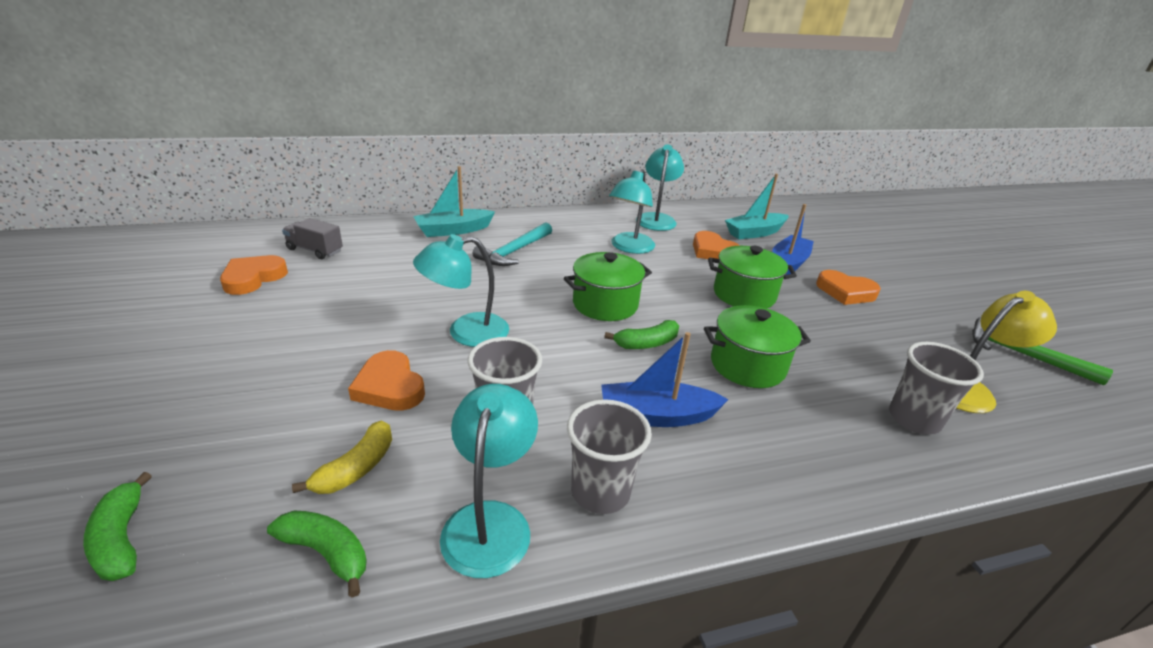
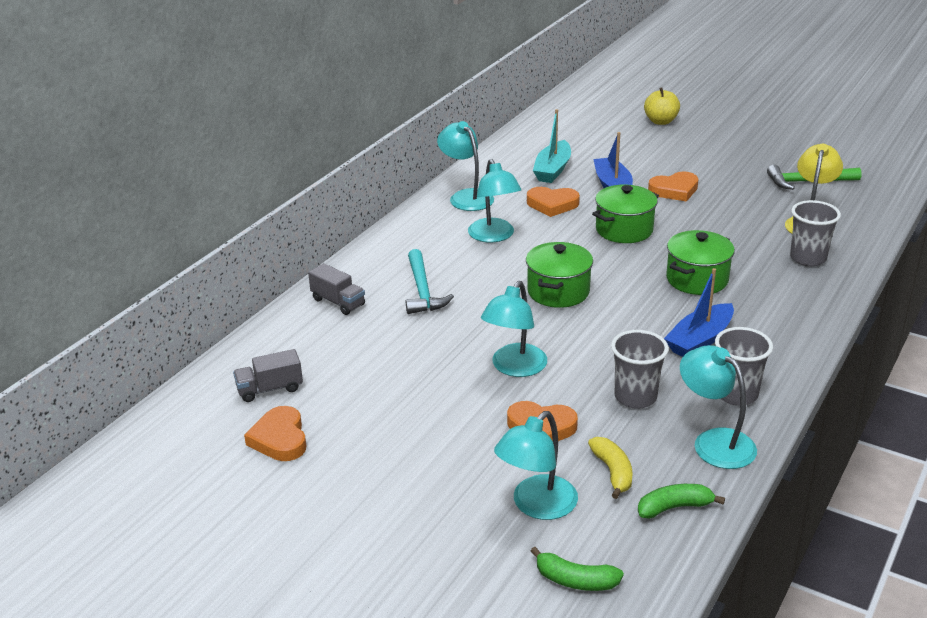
camera: 40 degrees left, 0 degrees up
turquoise boat [413,166,495,237] -> grey truck [308,263,365,315]
green banana [604,320,679,349] -> none
none -> turquoise lamp [494,411,578,520]
none -> yellow apple [644,88,680,125]

